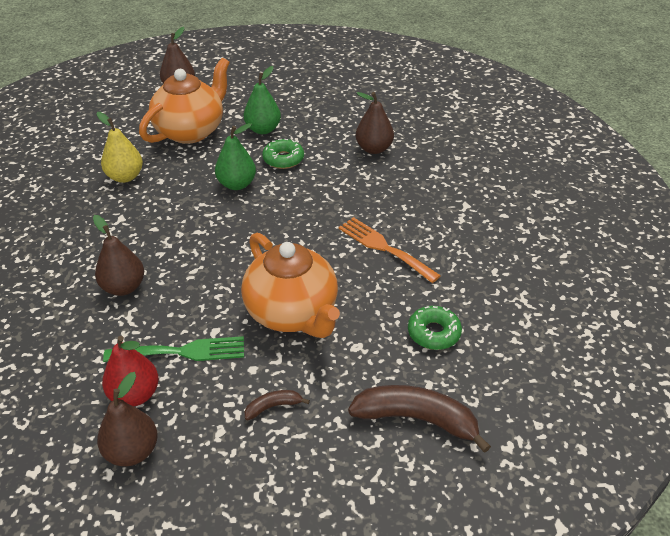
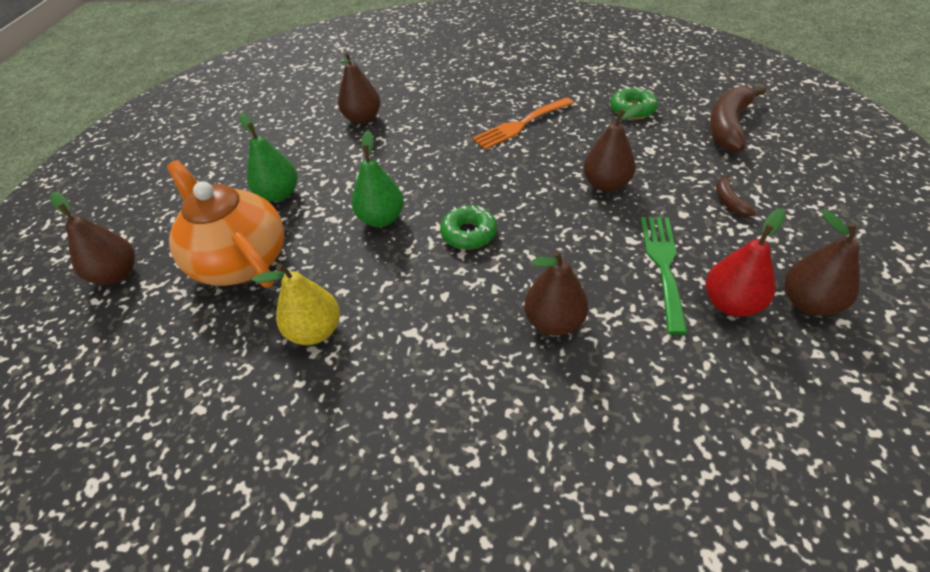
camera: 75 degrees left, 5 degrees up
orange teapot [241,233,340,338] -> brown pear [583,104,645,192]
green donut [262,139,304,169] -> green donut moved to [440,205,497,250]

